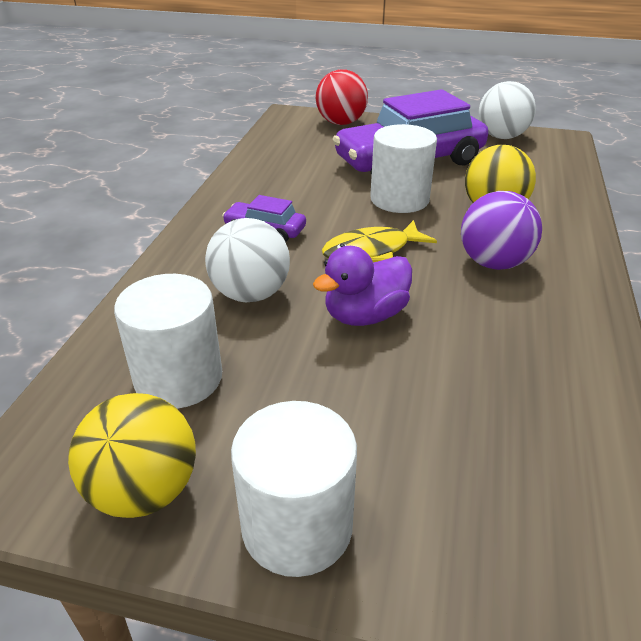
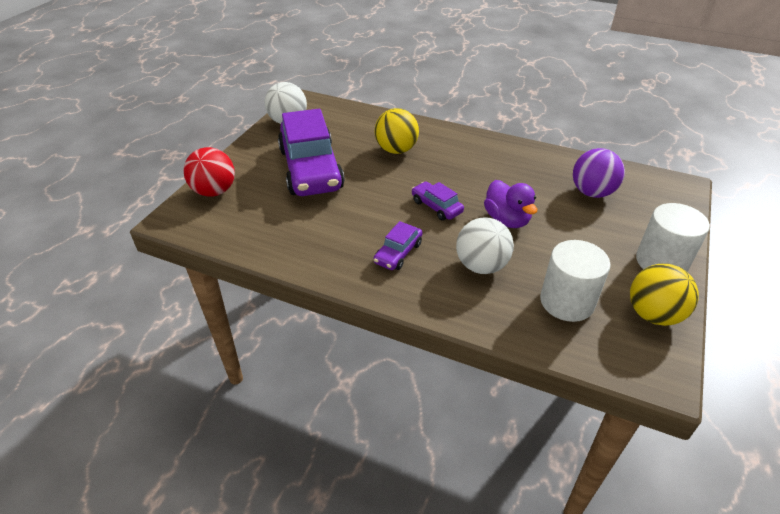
camera: 80 degrees left, 5 degrees up
yellow fish [322,220,437,262] -> purple car [411,182,464,221]
white cylinder [370,124,437,213] -> none
purple ball [461,191,542,270] -> purple ball moved to [573,148,625,198]

